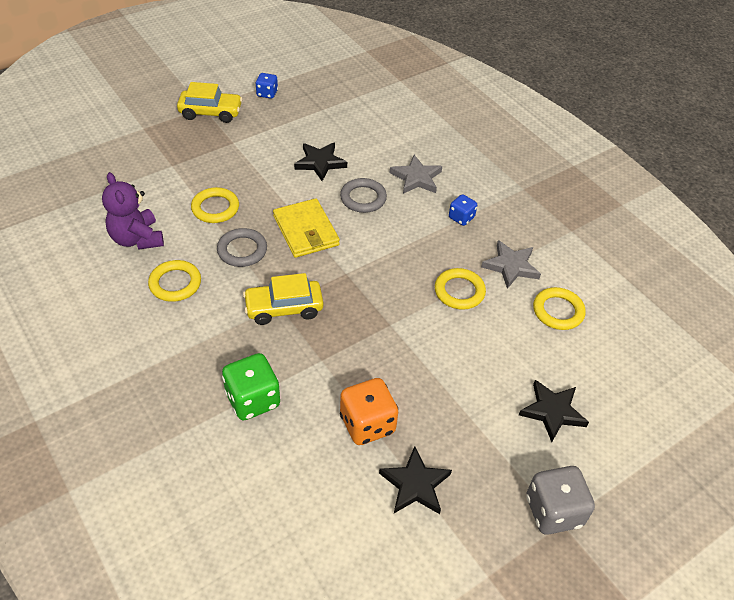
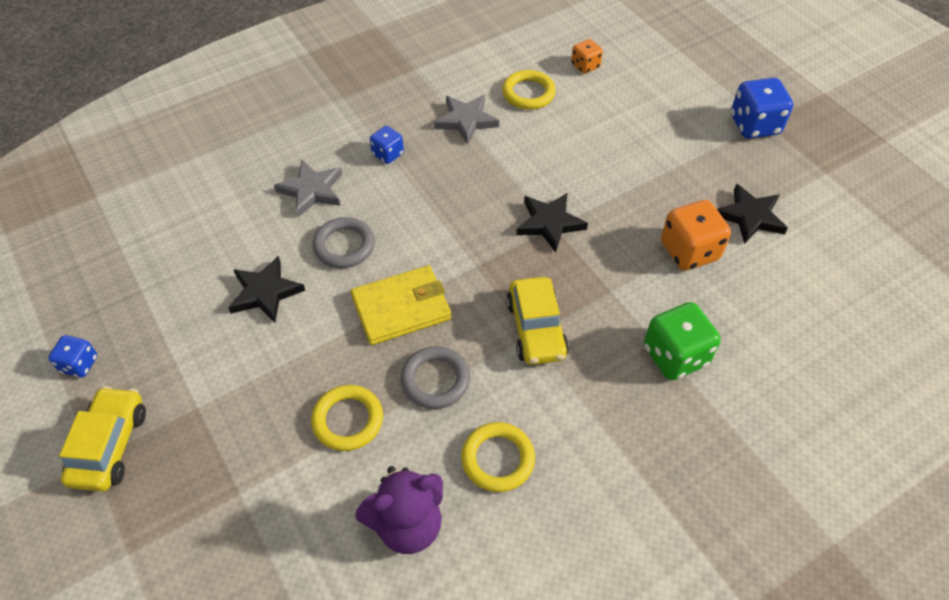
camera: 85 degrees left, 5 degrees up
yellow ring [435,268,486,310] -> none
black star [519,380,589,442] -> black star moved to [516,193,588,253]
grey dice [526,466,595,535] -> blue dice [731,78,793,139]
none -> orange dice [571,39,603,74]

